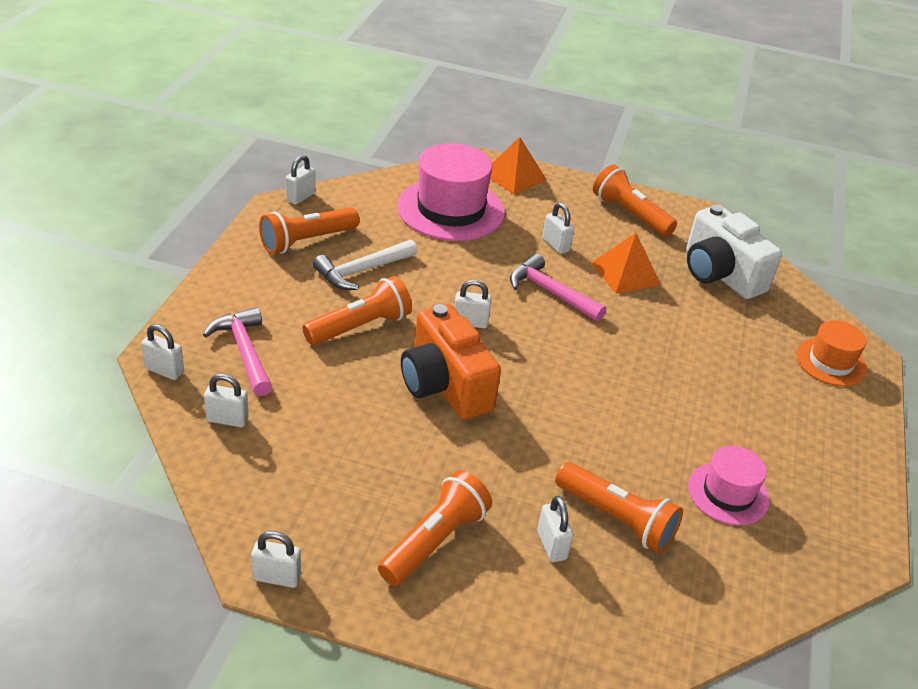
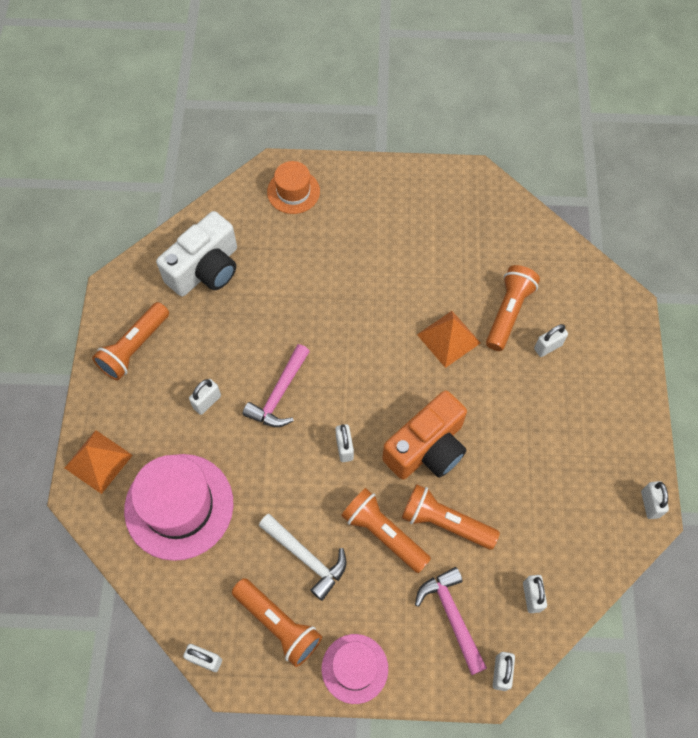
camera: 100 degrees left, 25 degrees up
pink hammer [203,307,272,396] -> pink hammer turned 105 degrees clockwise [415,567,487,675]
orange flashlight [378,470,492,586] -> orange flashlight moved to [402,484,500,550]
orange pyramid [592,233,661,294] -> orange pyramid moved to [417,311,480,368]
pink hat [688,446,770,525] -> pink hat moved to [322,634,388,704]

